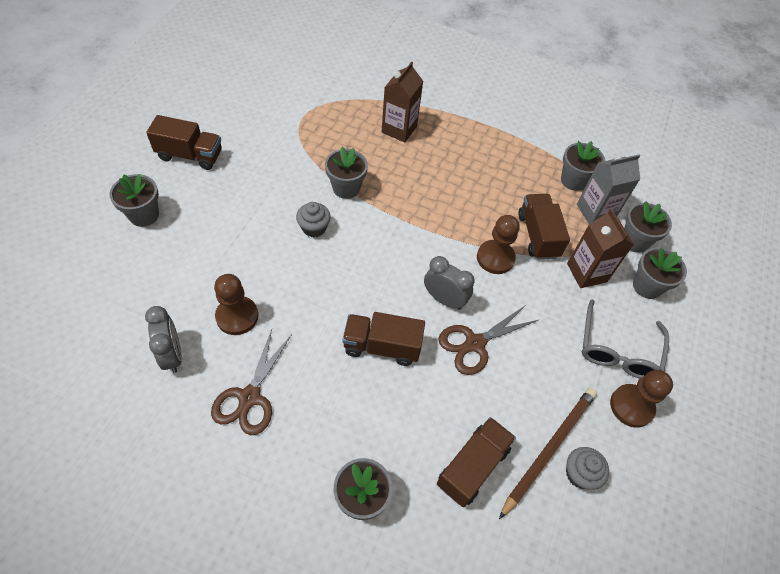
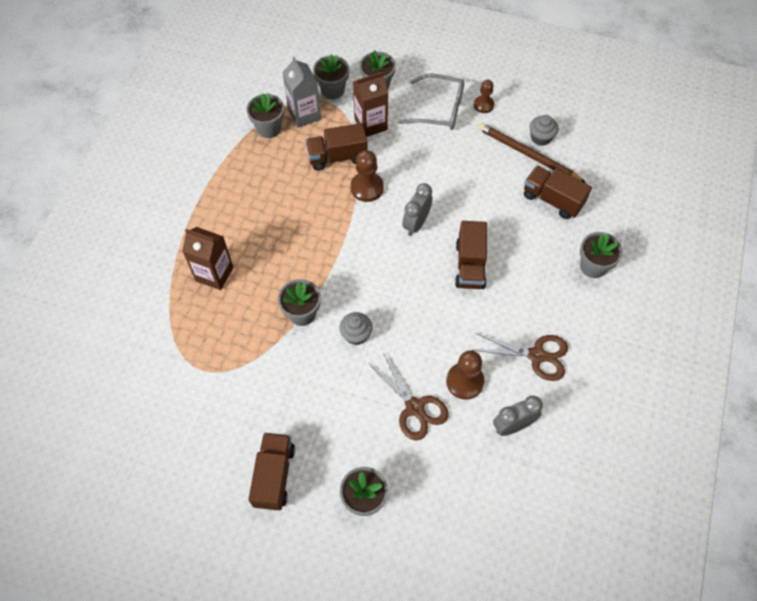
camera: 90 degrees left, 5 degrees up
brown scissors [438,305,538,375] -> brown scissors moved to [368,353,449,441]
brown pawn [610,370,673,428] -> brown pawn [474,80,494,113], size x0.65

